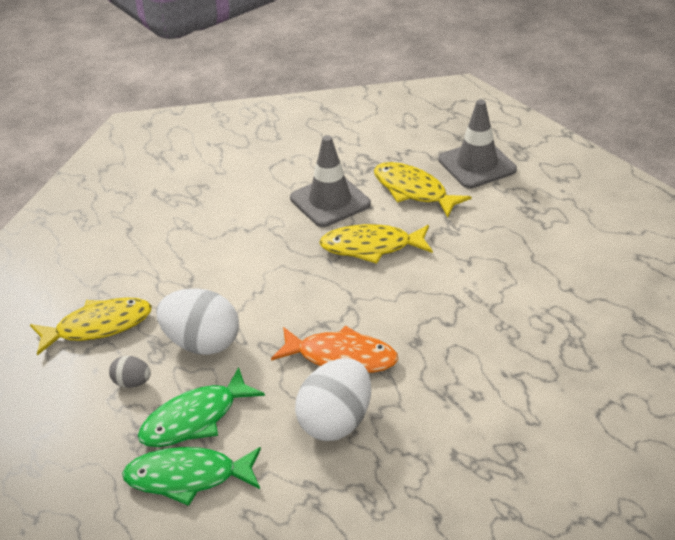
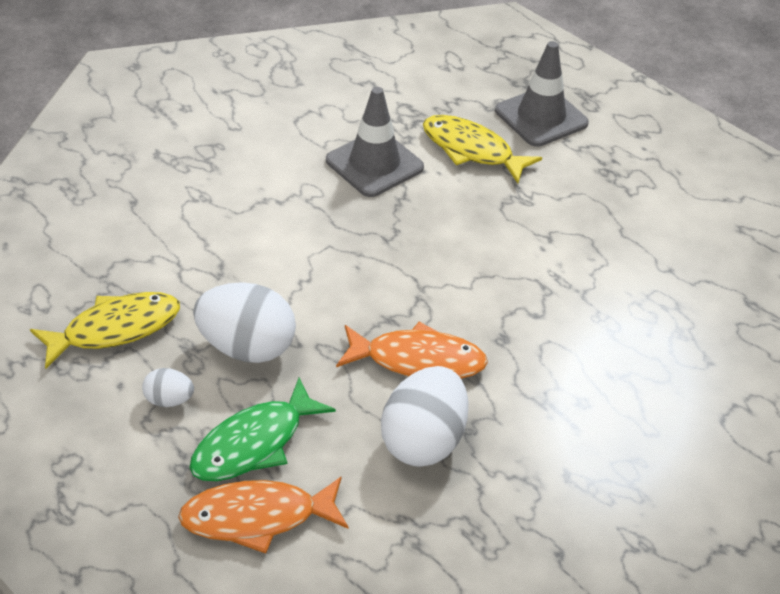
camera: 10 degrees left, 5 degrees up
grey egg [109,356,151,388] -> white egg [142,368,194,407]
green fish [122,447,261,506] -> orange fish [178,477,348,553]
yellow fish [319,224,433,264] -> none

